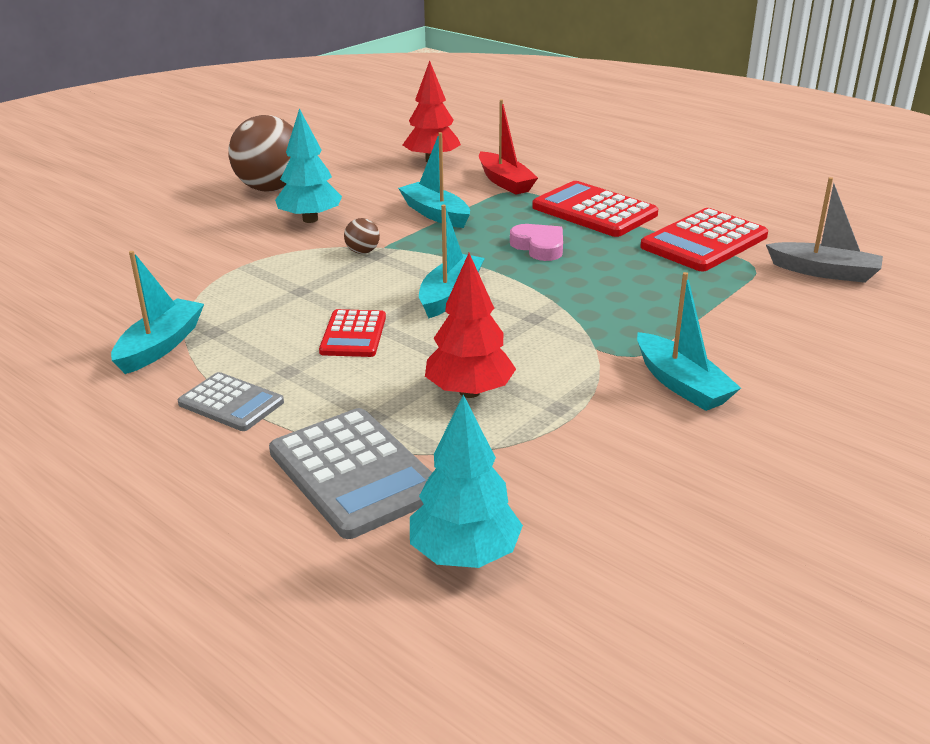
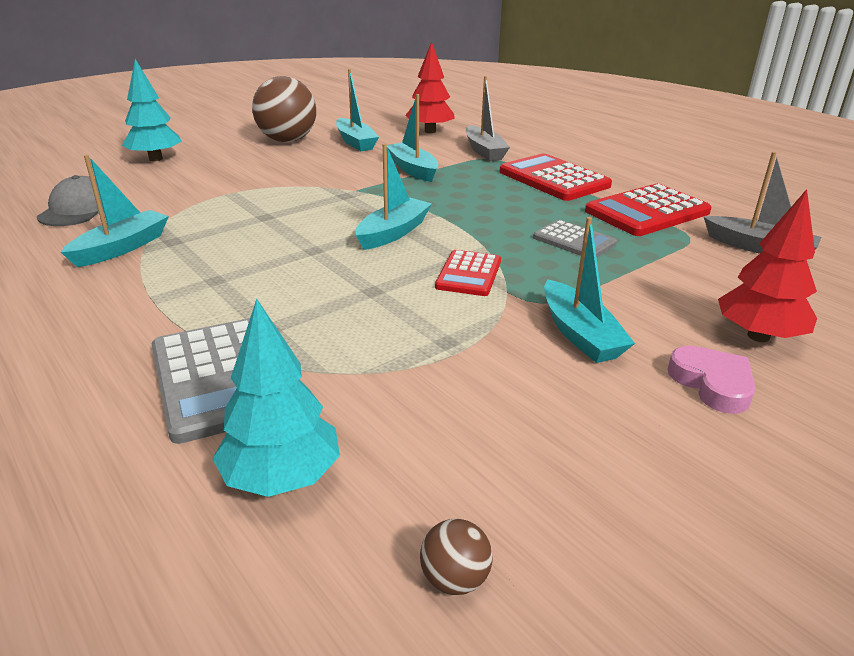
camera: 10 degrees right, 0 degrees up
grey calculator [178,372,284,431] -> grey calculator moved to [533,220,617,258]
turquoise tree [275,108,342,223] -> turquoise tree moved to [122,59,182,161]
red calculator [319,309,386,357] -> red calculator moved to [435,250,501,296]
brown ball [344,218,380,254] -> brown ball moved to [420,519,493,595]
red tree [425,253,516,398] -> red tree moved to [718,189,817,342]
red boat [479,99,538,195] -> grey boat [466,76,510,161]
pink heart [510,224,563,261] -> pink heart moved to [667,346,756,414]
none -> grey cap [37,175,104,226]
none -> turquoise boat [336,69,379,151]

